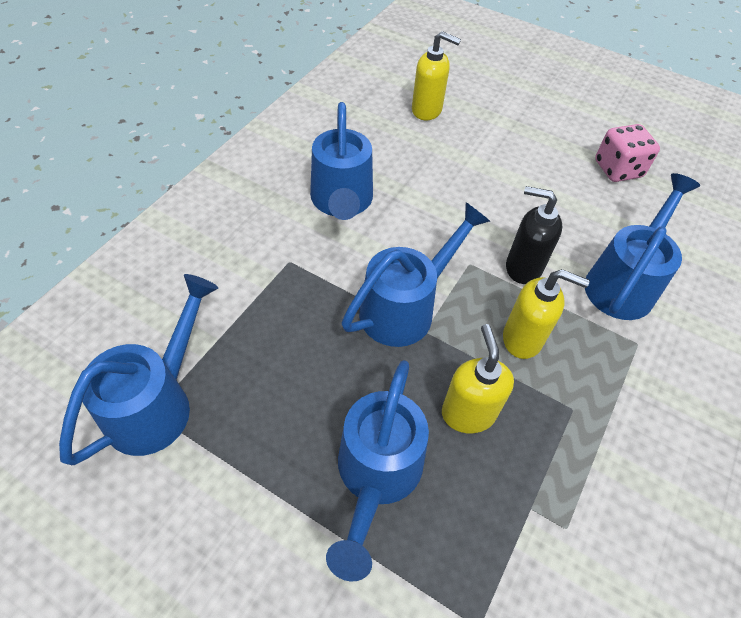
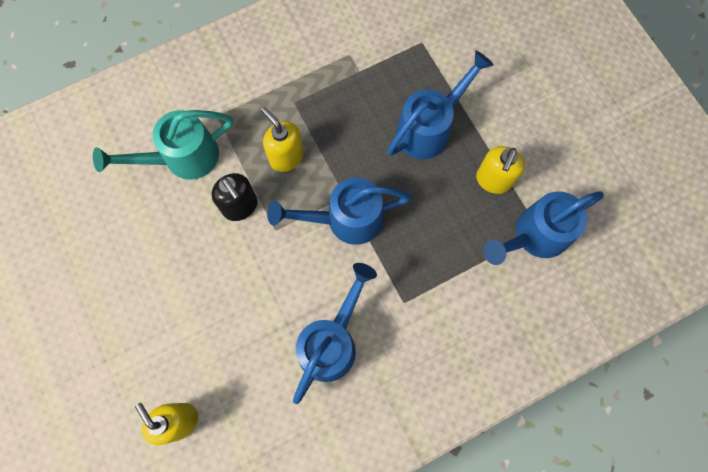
camera: 145 degrees left, 20 degrees up
yellow soap dispenser [442,324,514,433] -> yellow soap dispenser moved to [476,146,525,194]
blue watering can [585,173,700,320] -> turquoise watering can [93,110,233,180]
pink dice [595,124,660,182] -> none

